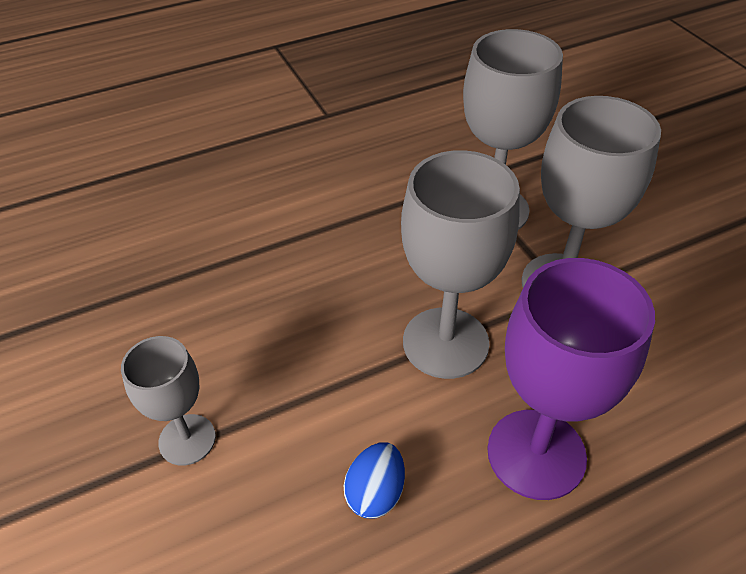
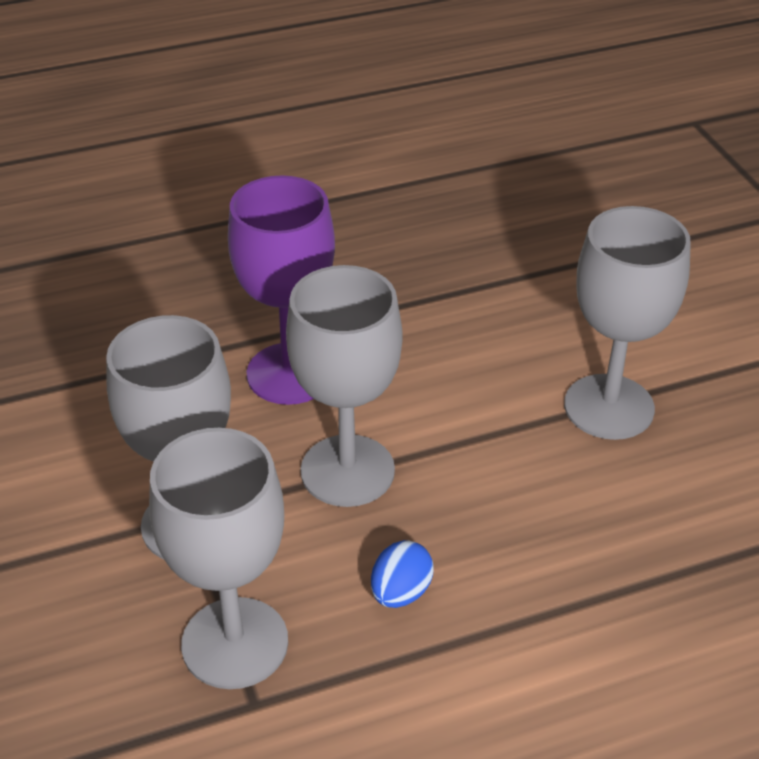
camera: 175 degrees left, 5 degrees down
grey goblet [121,336,216,466] -> grey goblet [564,206,691,440], size x1.70
blue egg [344,442,405,518] -> blue egg moved to [371,540,434,608]

